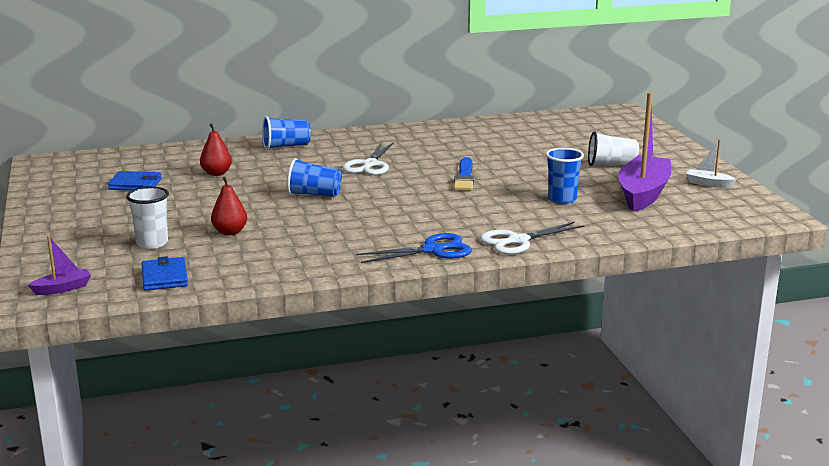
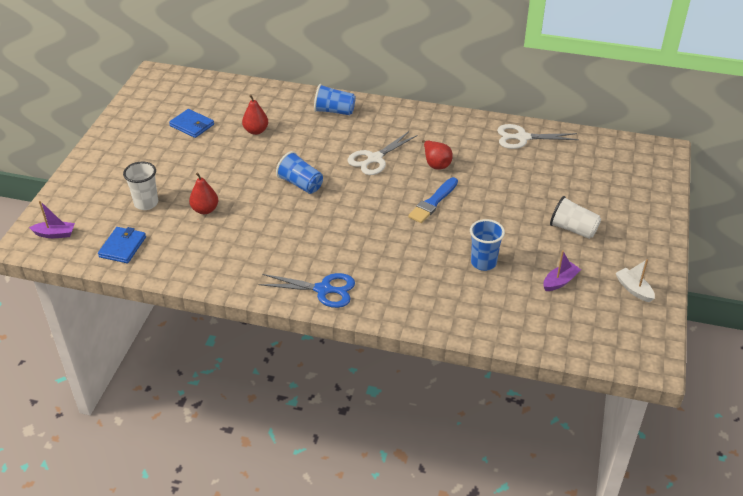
camera: 30 degrees right, 20 degrees up
white scissors [480,222,585,254] -> white scissors moved to [497,124,579,149]
purple boat [618,92,671,212] -> purple boat [543,250,581,291], size x0.45
none -> red pear [422,140,453,170]

